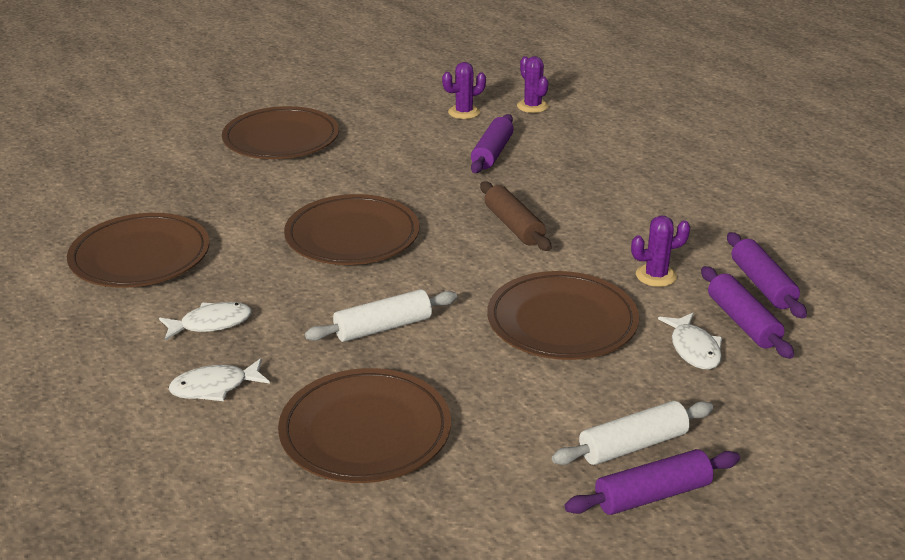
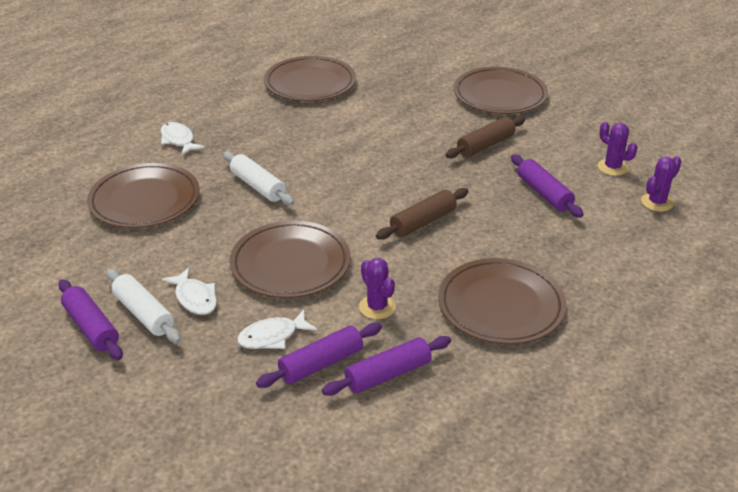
camera: 75 degrees right, 5 degrees up
white fish [159,302,252,341] -> white fish moved to [162,268,217,315]
brown plate [284,194,419,265] -> brown plate moved to [438,258,567,344]
purple rolling pin [471,114,514,173] -> purple rolling pin turned 60 degrees clockwise [511,154,584,218]
none -> brown rolling pin [446,116,525,158]

